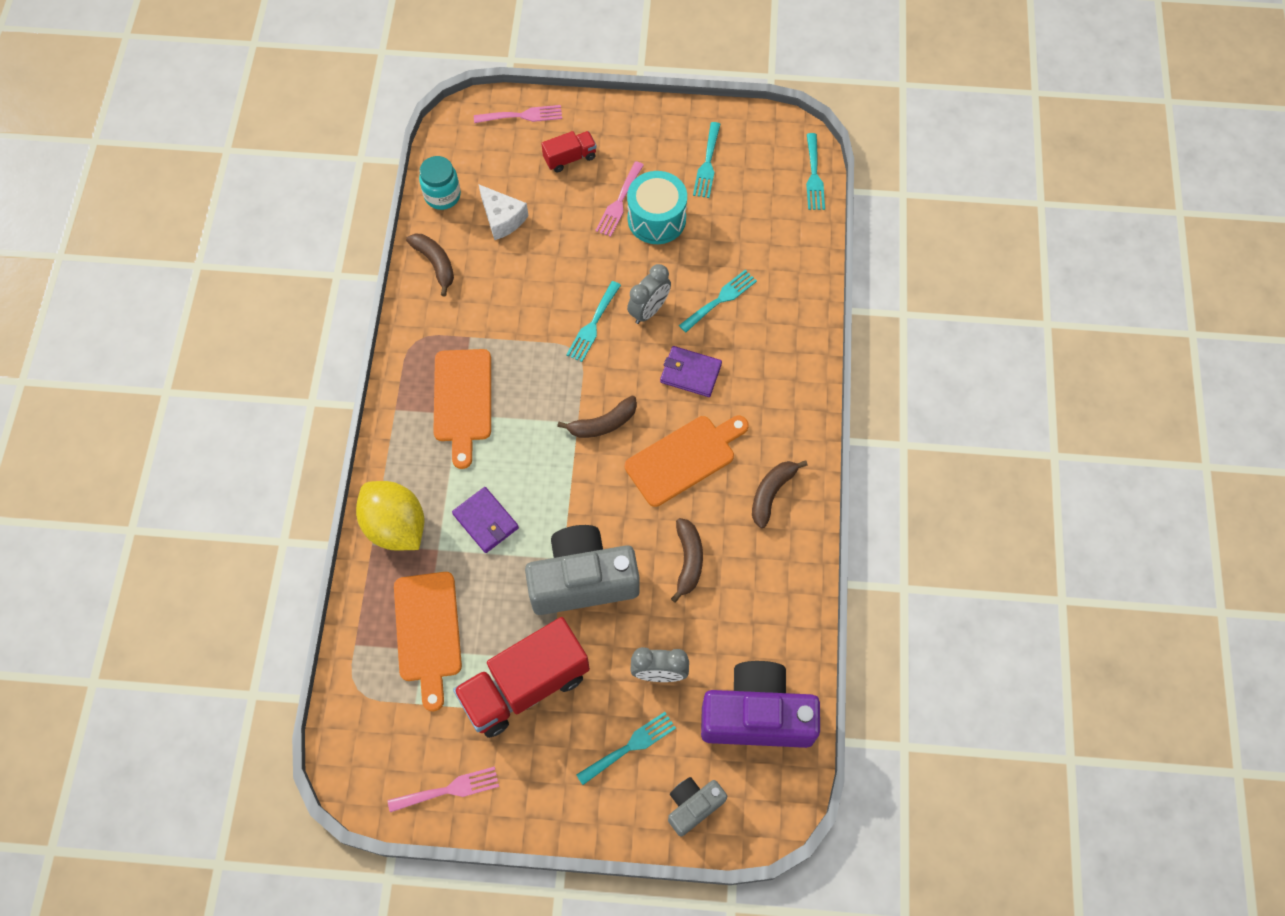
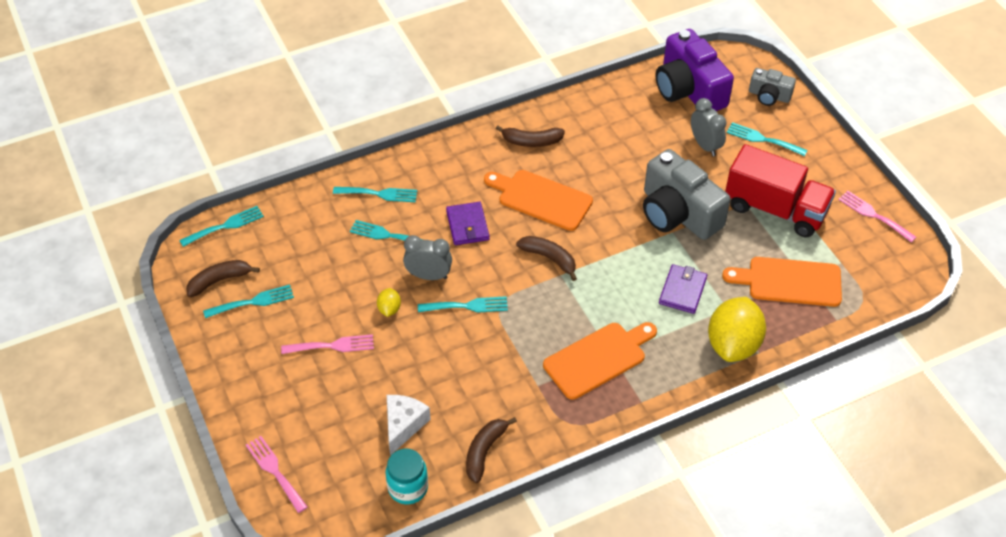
camera: 120 degrees left, 15 degrees down
orange cutting board [394,572,462,711] -> orange cutting board turned 135 degrees counterclockwise [722,257,842,307]
red truck [541,131,597,172] -> none
turquoise drum [627,171,687,244] -> none
brown banana [671,518,703,603] -> brown banana moved to [186,260,260,297]
none -> turquoise fork [333,187,417,202]
none -> yellow lemon [377,288,401,317]

